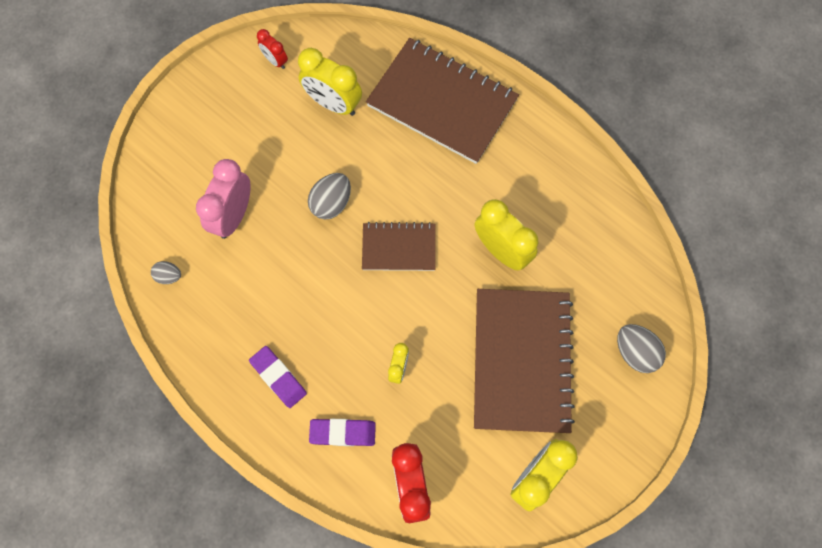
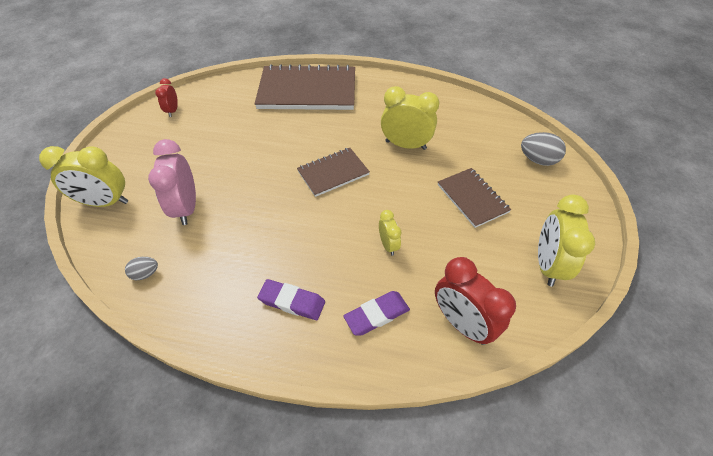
camera: 30 degrees left, 20 degrees down
red clock [257,29,288,69] -> red clock turned 75 degrees clockwise [155,78,178,117]
yellow clock [298,48,362,116] -> yellow clock moved to [39,146,128,207]
grey egg [308,173,351,220] -> none
brown notebook [474,289,575,433] -> brown notebook [438,168,511,228], size x0.54

